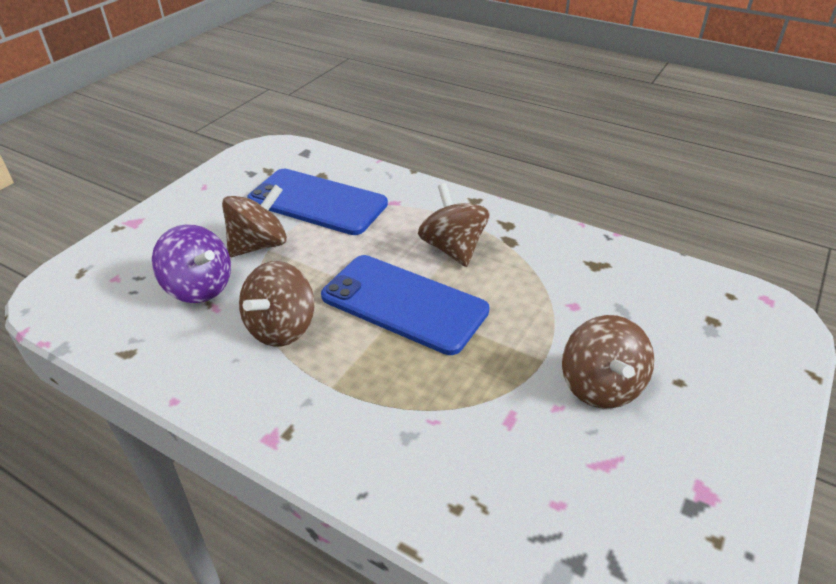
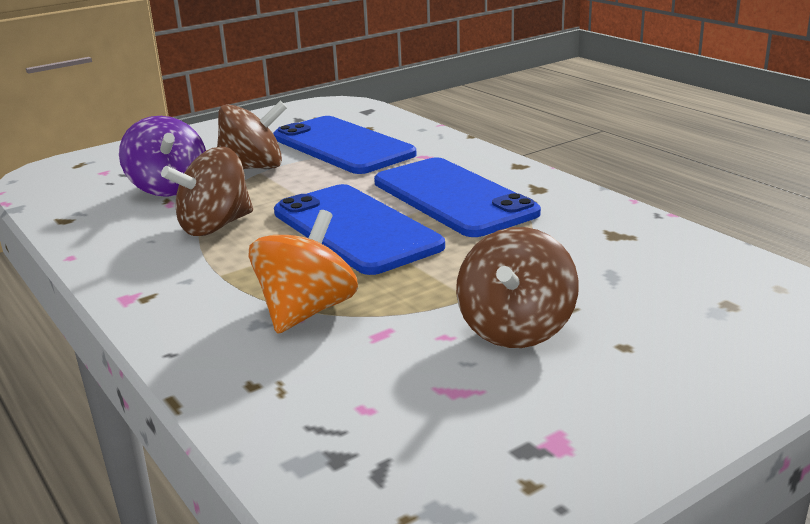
camera: 25 degrees right, 15 degrees down
brown spinning top [418,183,489,267] -> blue phone [374,157,541,237]
none -> orange spinning top [249,210,358,334]

